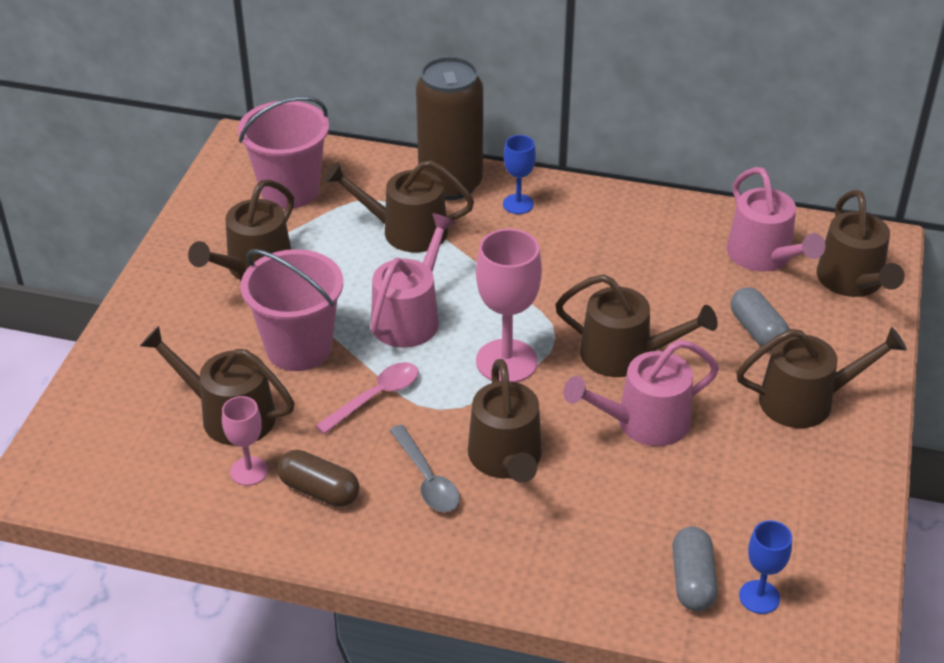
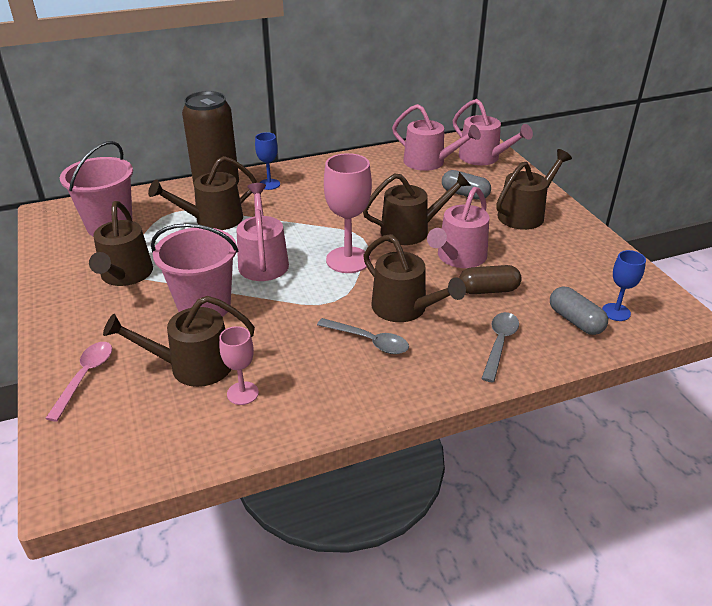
camera: 35 degrees left, 5 degrees down
brown capsule [277,450,359,507] -> brown capsule moved to [459,265,522,294]
pink spoon [315,362,419,434] -> pink spoon moved to [45,342,112,422]
brown watering can [817,190,904,297] -> pink watering can [453,99,533,165]
none -> grey spoon [481,312,519,382]

